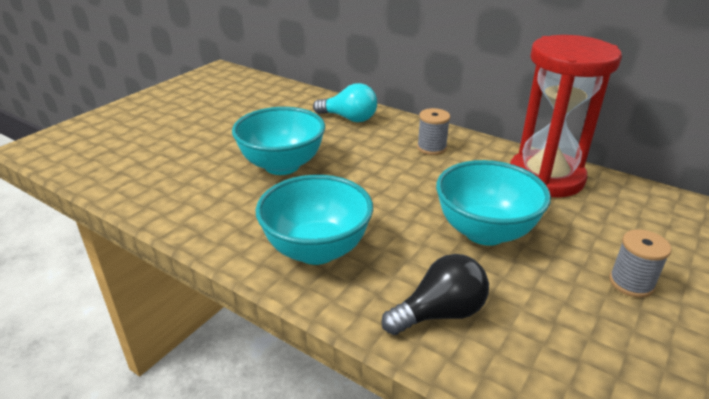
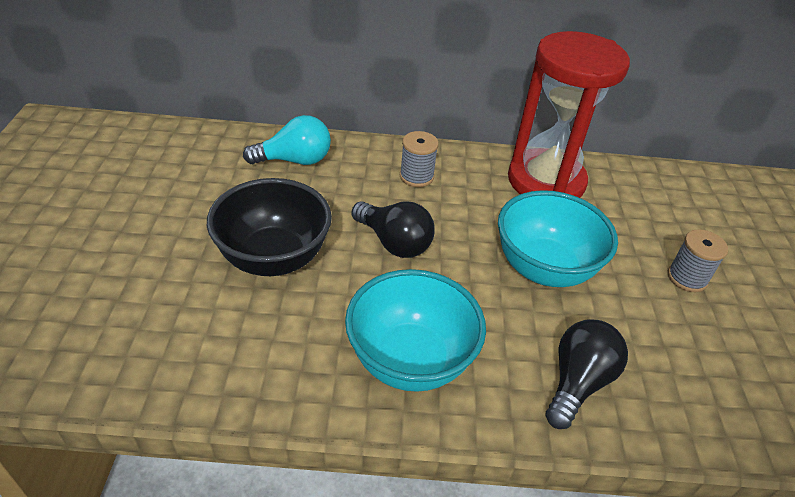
camera: 35 degrees left, 10 degrees up
turquoise bowl [232,107,325,175] -> black bowl [207,178,332,276]
none -> black light bulb [352,201,435,258]

